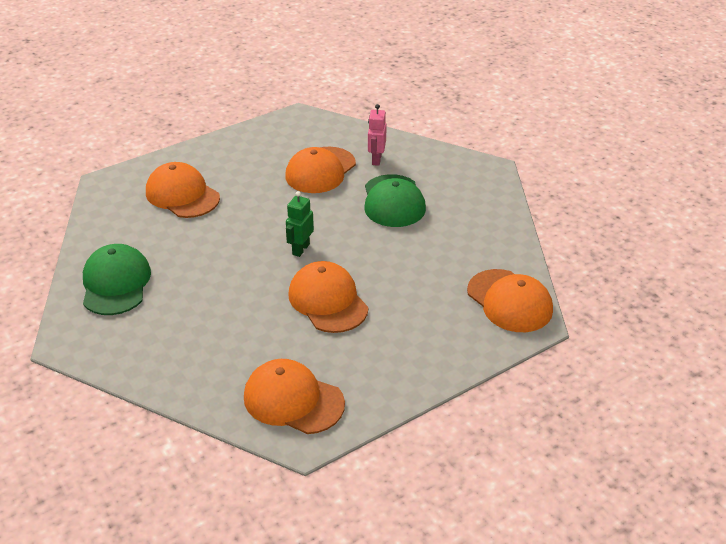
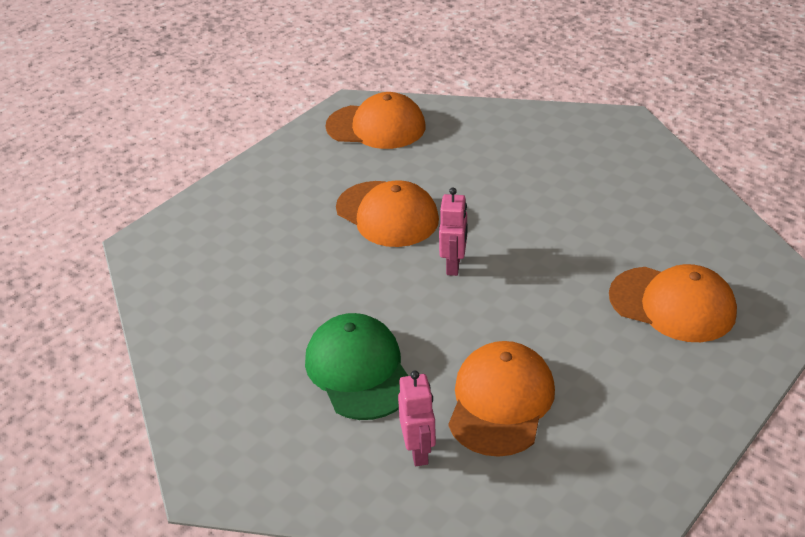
camera: 165 degrees right, 0 degrees up
green cap [83,244,151,315] -> none
green robot [286,191,314,257] -> pink robot [439,188,467,276]
orange cap [467,269,553,332] -> none

